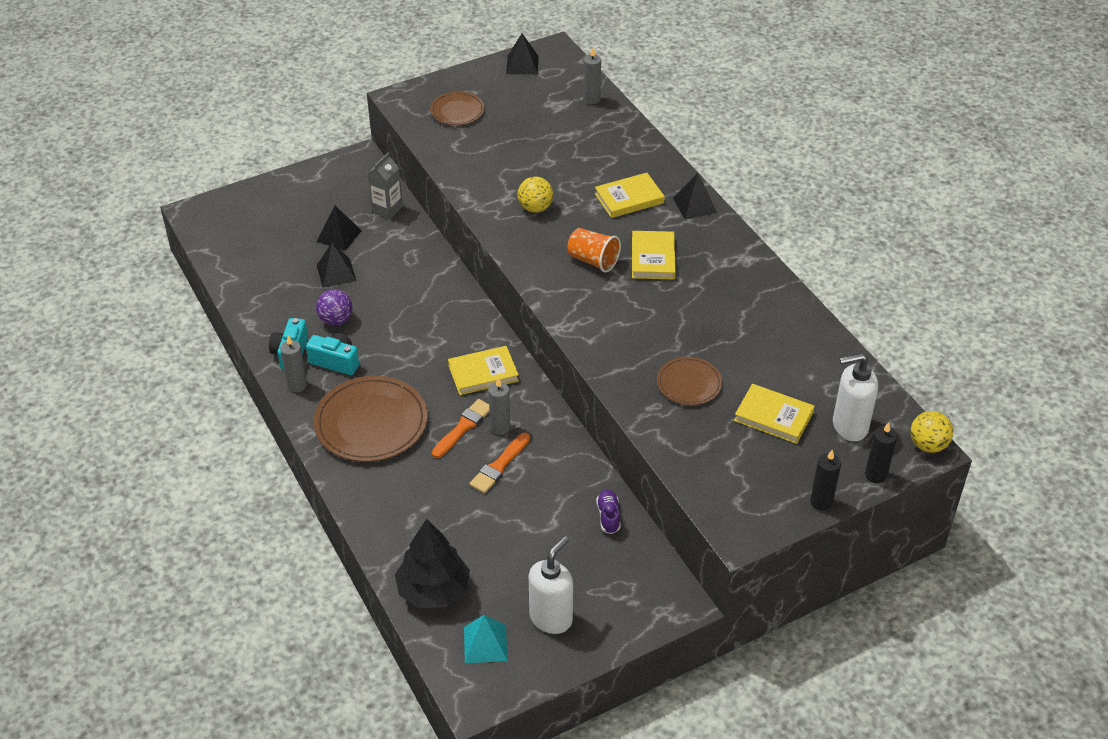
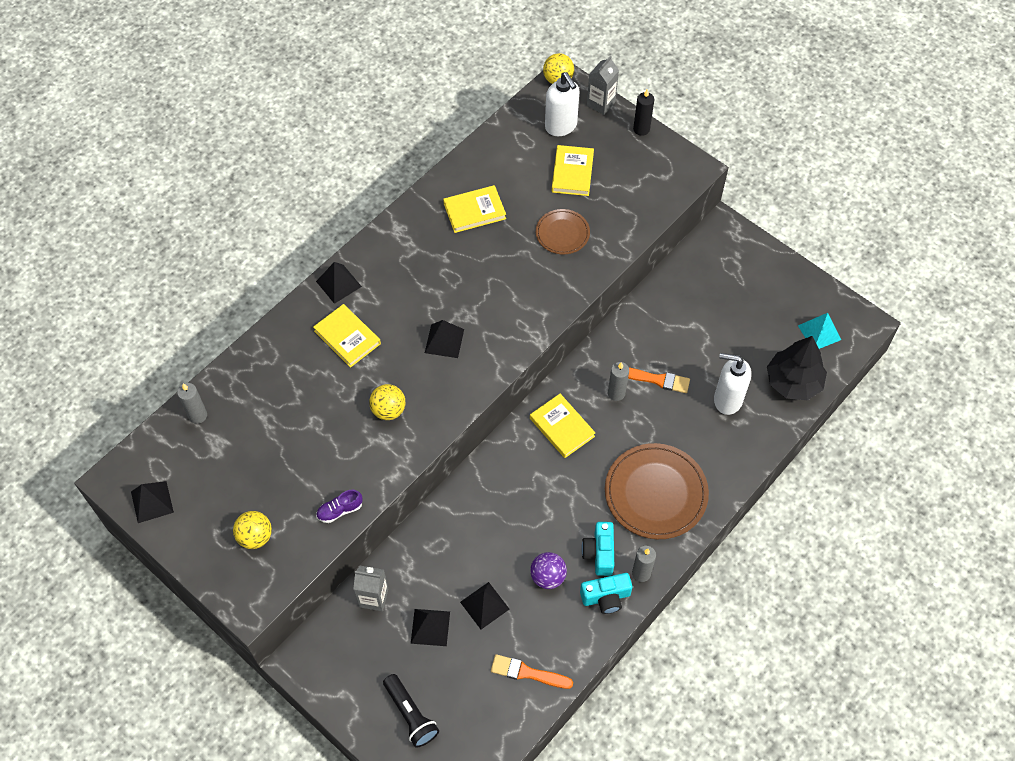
camera: 110 degrees left, 15 degrees up
brown plate [430,91,485,125] -> yellow ball [233,511,272,549]
orange brush [432,399,489,458] -> orange brush moved to [491,654,573,689]
white soap dispenser [529,536,573,634] -> white soap dispenser moved to [714,353,751,415]
orange cup [567,228,621,272] -> black pyramid [425,320,464,358]
purple shoe [596,489,621,534] -> purple shoe moved to [316,490,363,523]
yellow book [632,231,676,279] -> yellow book moved to [443,185,506,233]
black candle [865,422,897,483] -> grey carton [587,56,619,115]
none -> black flashlight [383,674,439,748]

